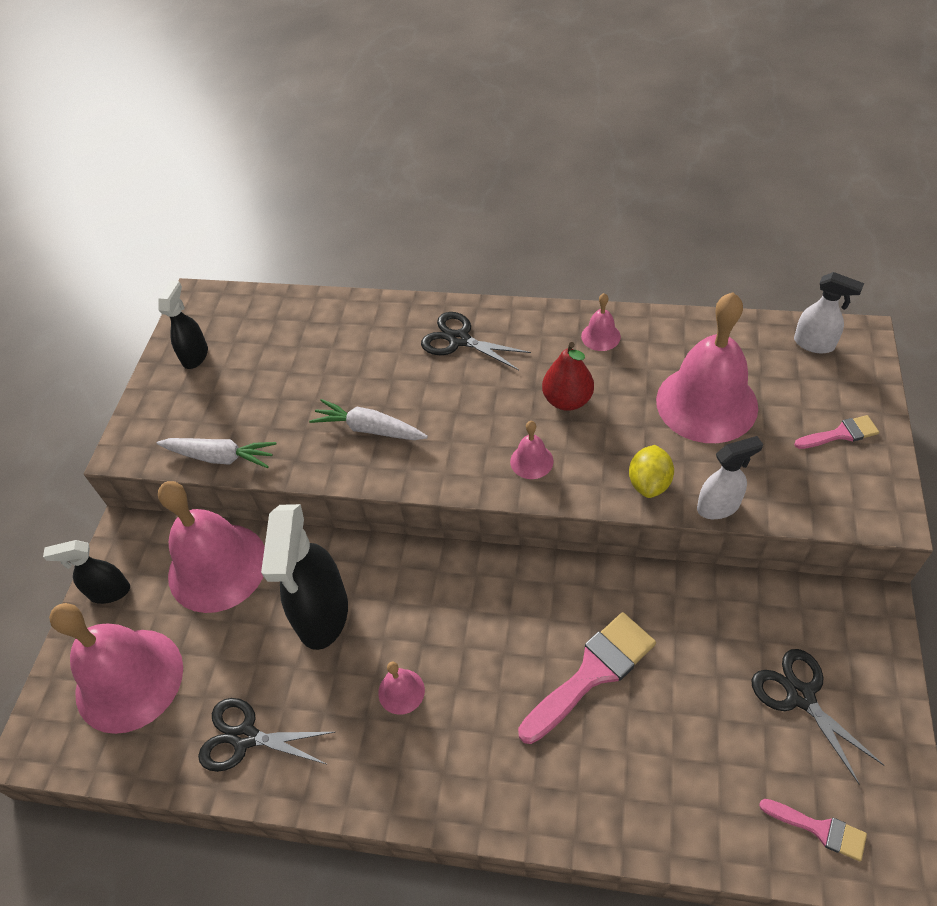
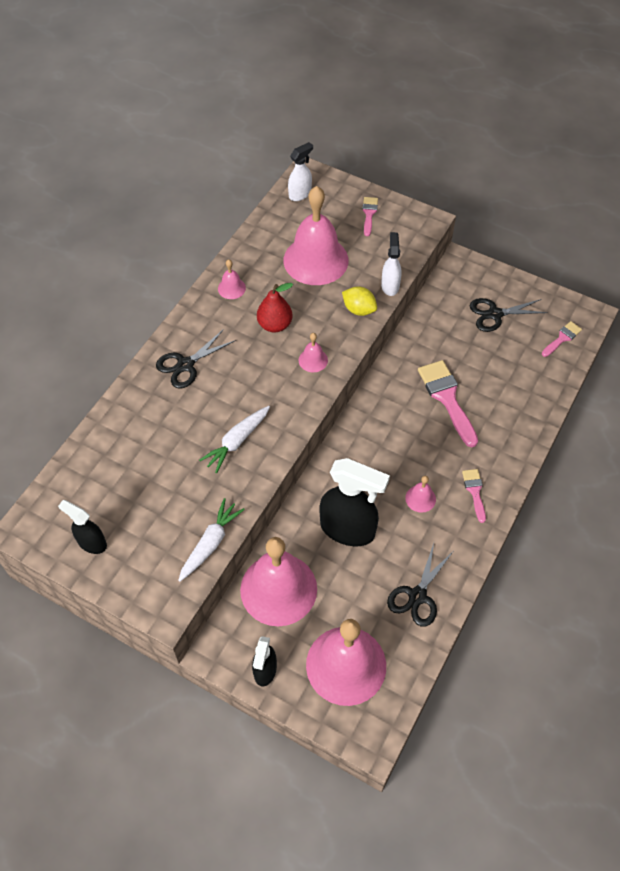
camera: 75 degrees left, 5 degrees up
none -> pink brush [462,469,486,523]

